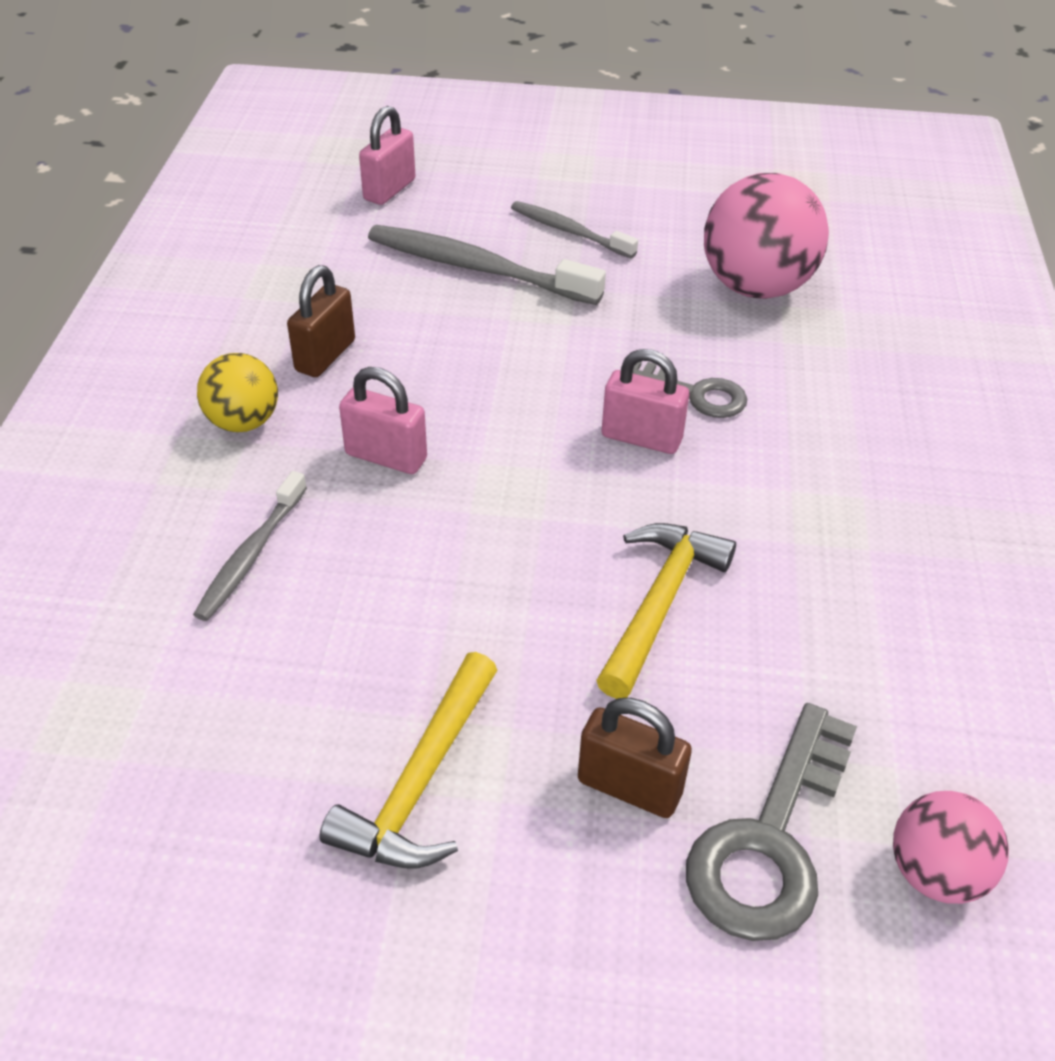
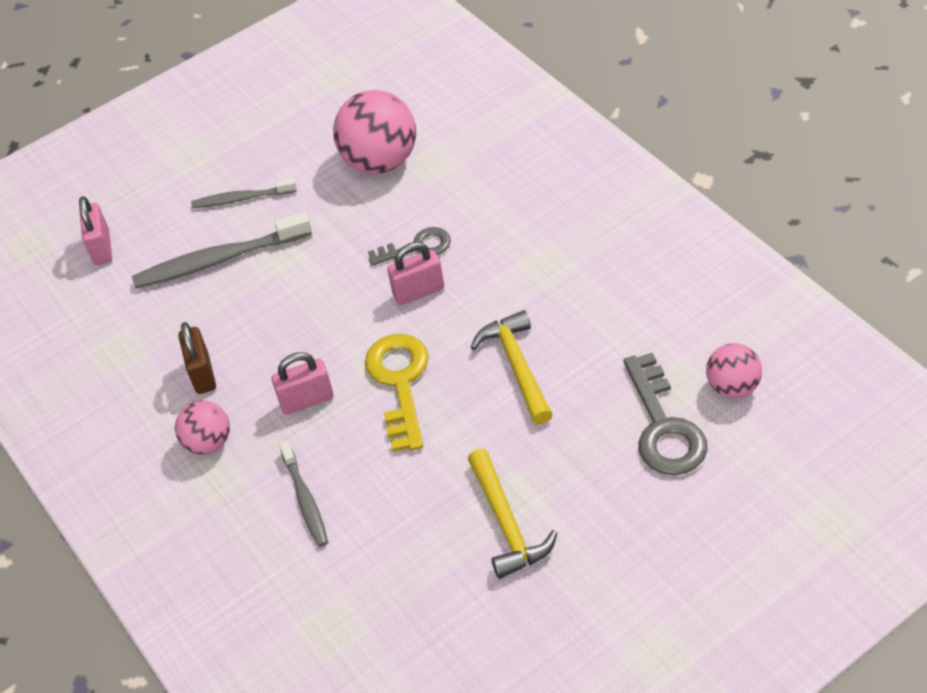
camera: 35 degrees left, 5 degrees up
yellow ball [197,353,278,432] -> pink ball [175,400,230,455]
brown padlock [578,698,692,818] -> none
none -> yellow key [365,334,429,452]

